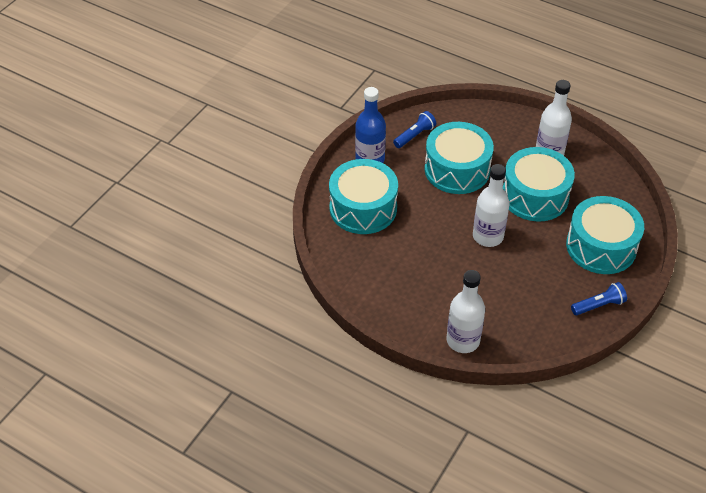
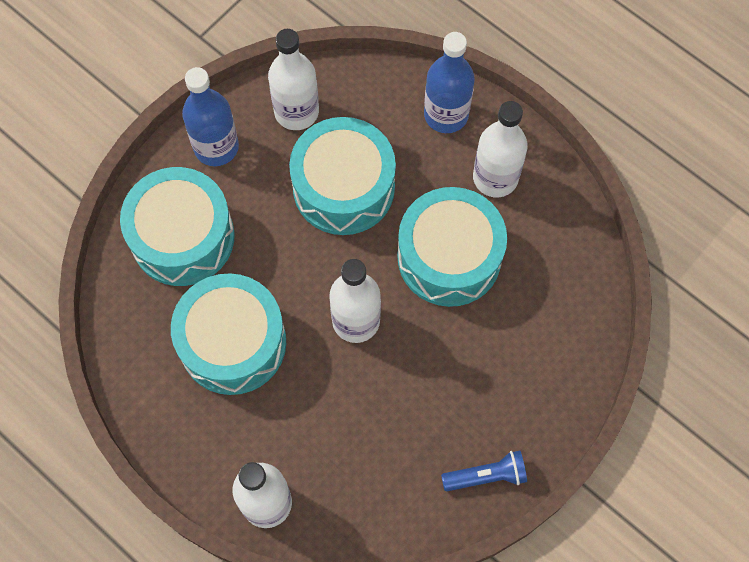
camera: 10 degrees right, 20 degrees up
blue flashlight [393,111,436,148] -> white bottle [268,29,319,130]
turquoise drum [566,196,644,274] -> turquoise drum moved to [171,273,286,395]
none -> blue bottle [424,32,475,133]

